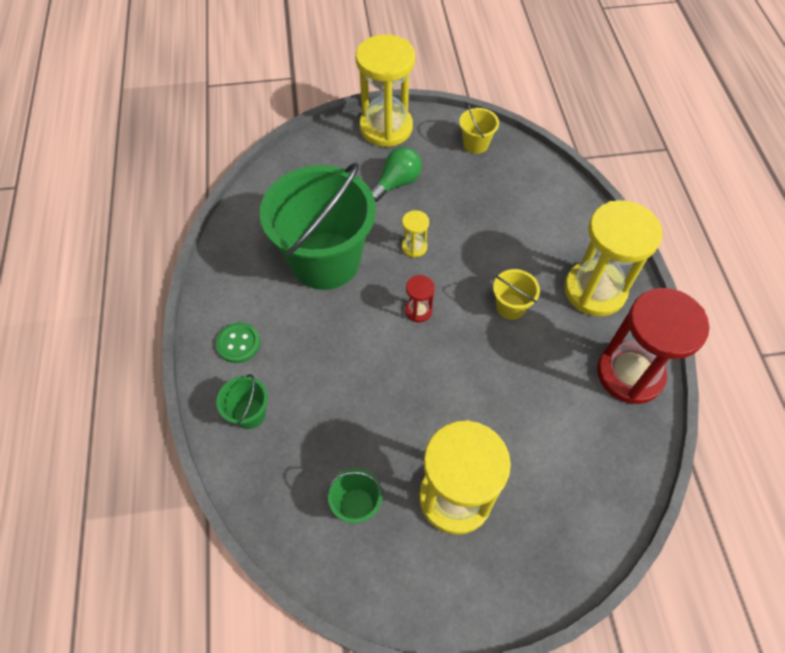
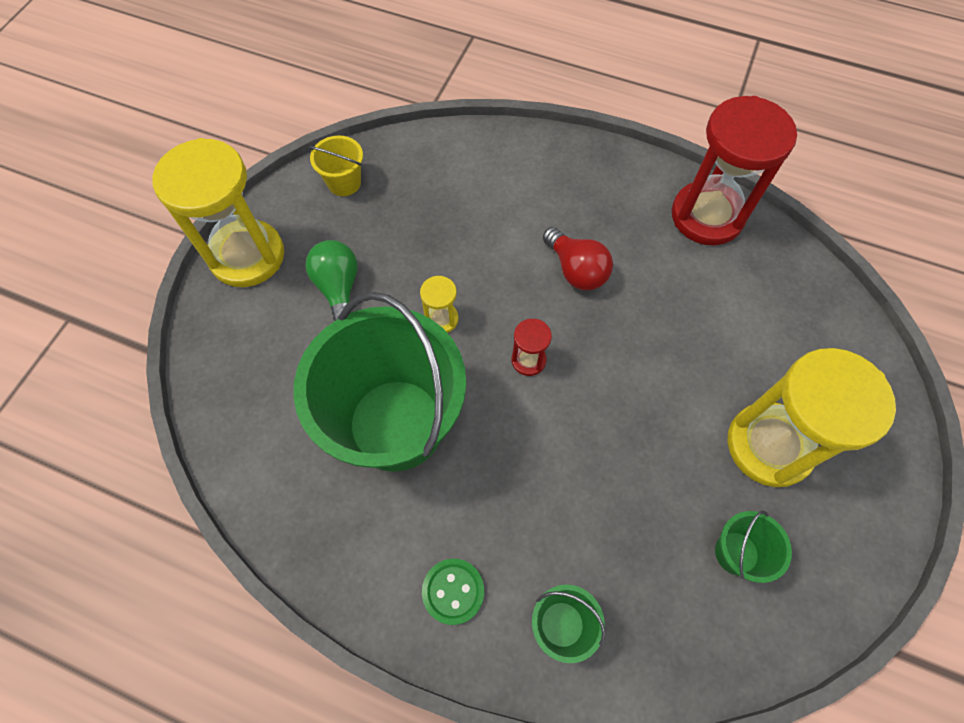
camera: 60 degrees left, 5 degrees up
yellow bucket [493,269,540,320] -> red light bulb [543,227,613,290]
yellow hourglass [564,200,663,316] -> none

